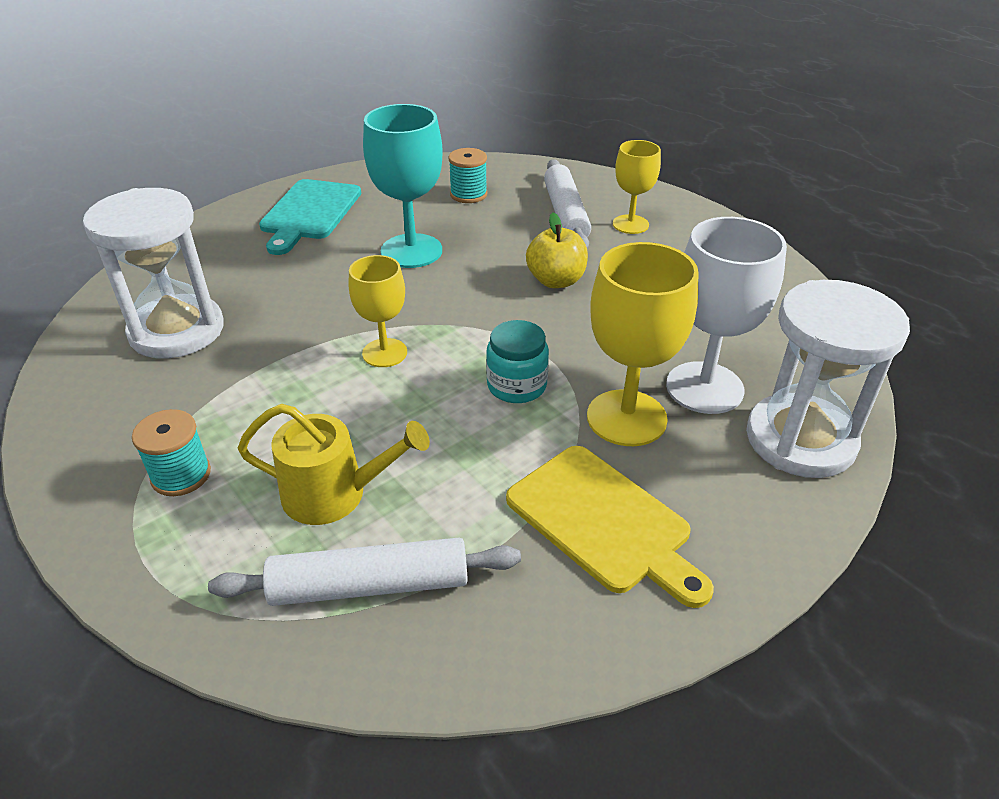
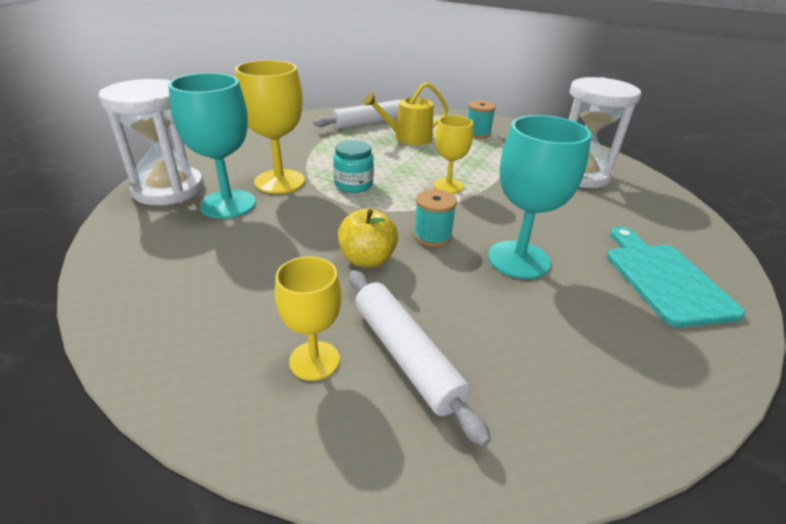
camera: 155 degrees right, 5 degrees down
turquoise spool [448,148,487,203] -> turquoise spool moved to [413,189,457,247]
yellow cutting board [506,446,714,608] -> none
white goblet [666,217,787,414] -> turquoise goblet [168,73,256,219]

